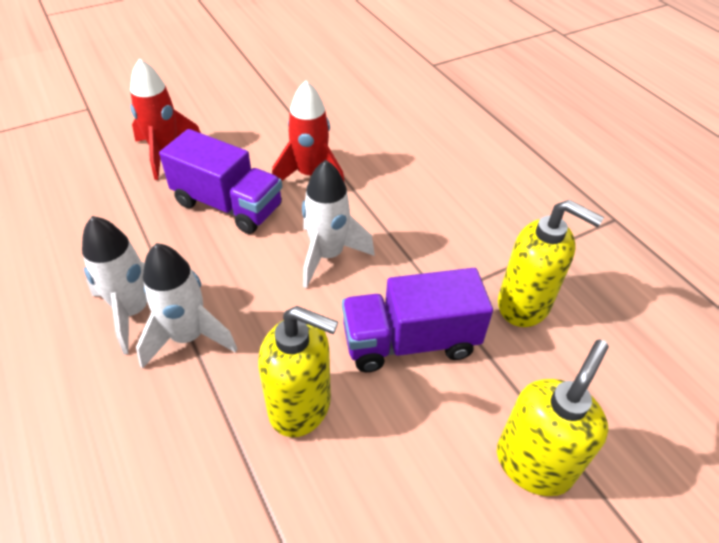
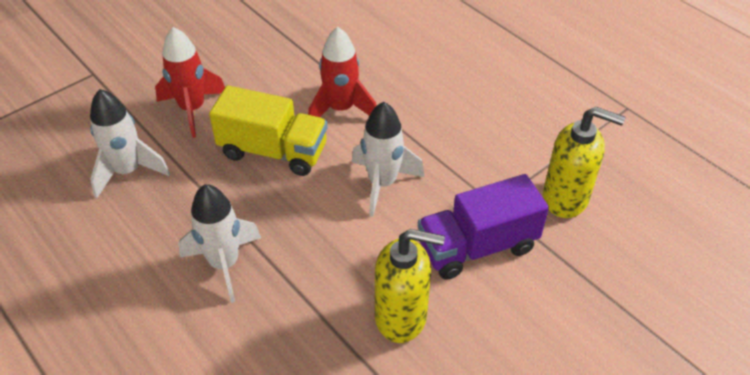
camera: 10 degrees left, 0 degrees up
white rocket [136,243,237,369] -> white rocket moved to [90,89,170,199]
purple truck [159,129,282,234] -> yellow truck [209,86,328,176]
yellow soap dispenser [497,339,609,496] -> none

